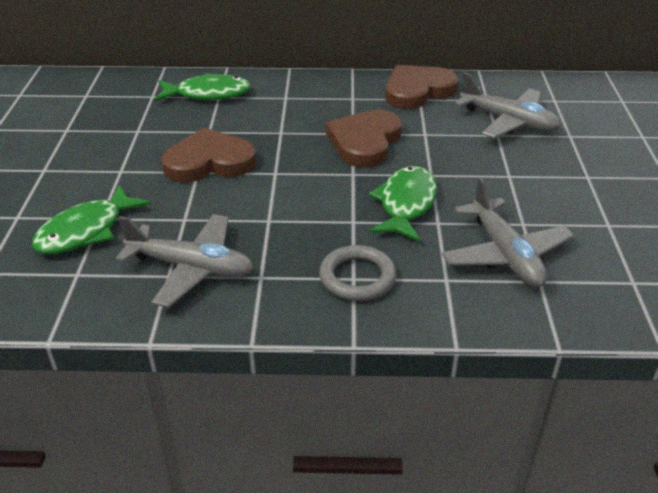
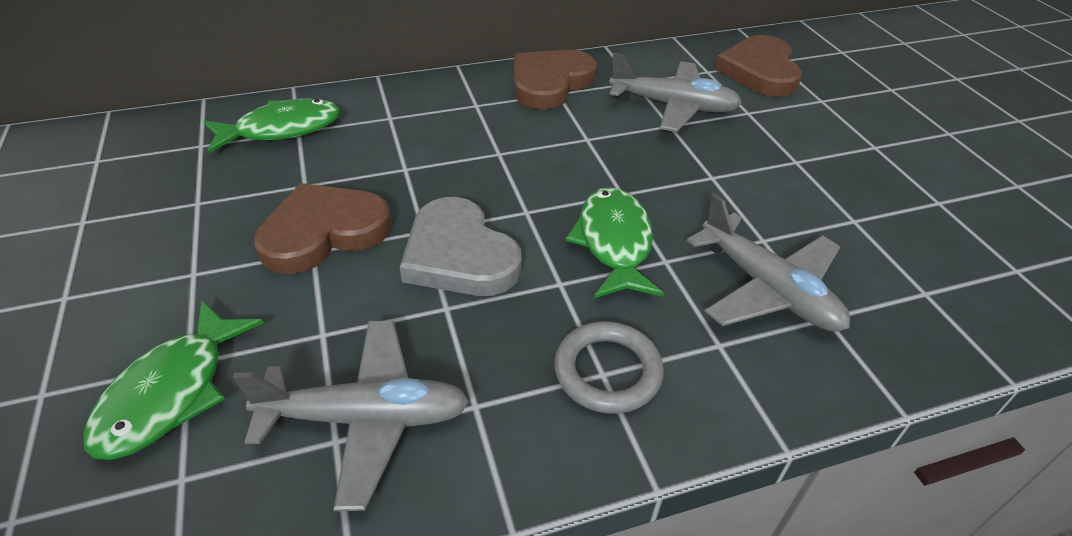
camera: 20 degrees left, 5 degrees up
brown heart [326,110,402,168] -> brown heart moved to [714,35,802,97]
none -> grey heart [400,197,521,296]

